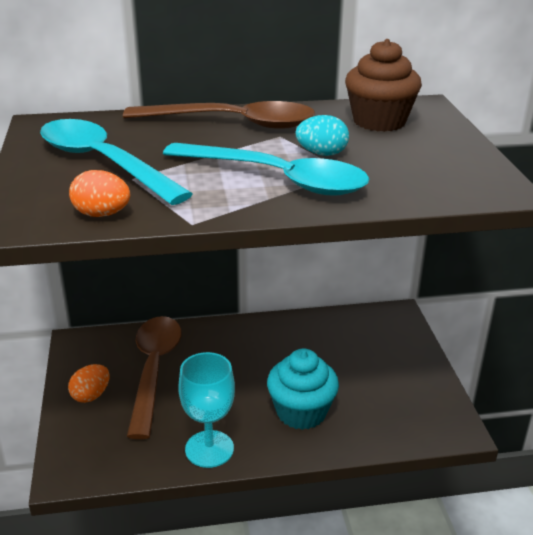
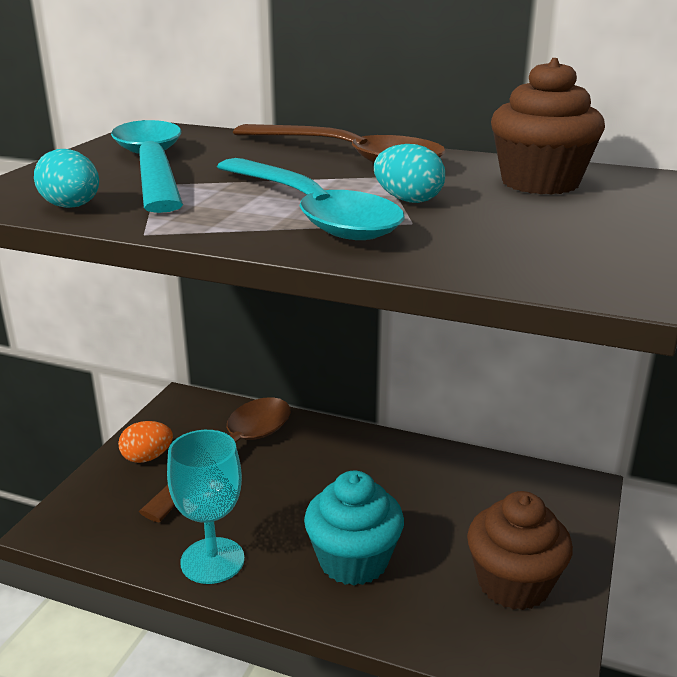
camera: 30 degrees right, 5 degrees down
orange egg [69,170,130,217] -> turquoise egg [34,149,99,208]
none -> brown cupcake [467,491,573,610]

